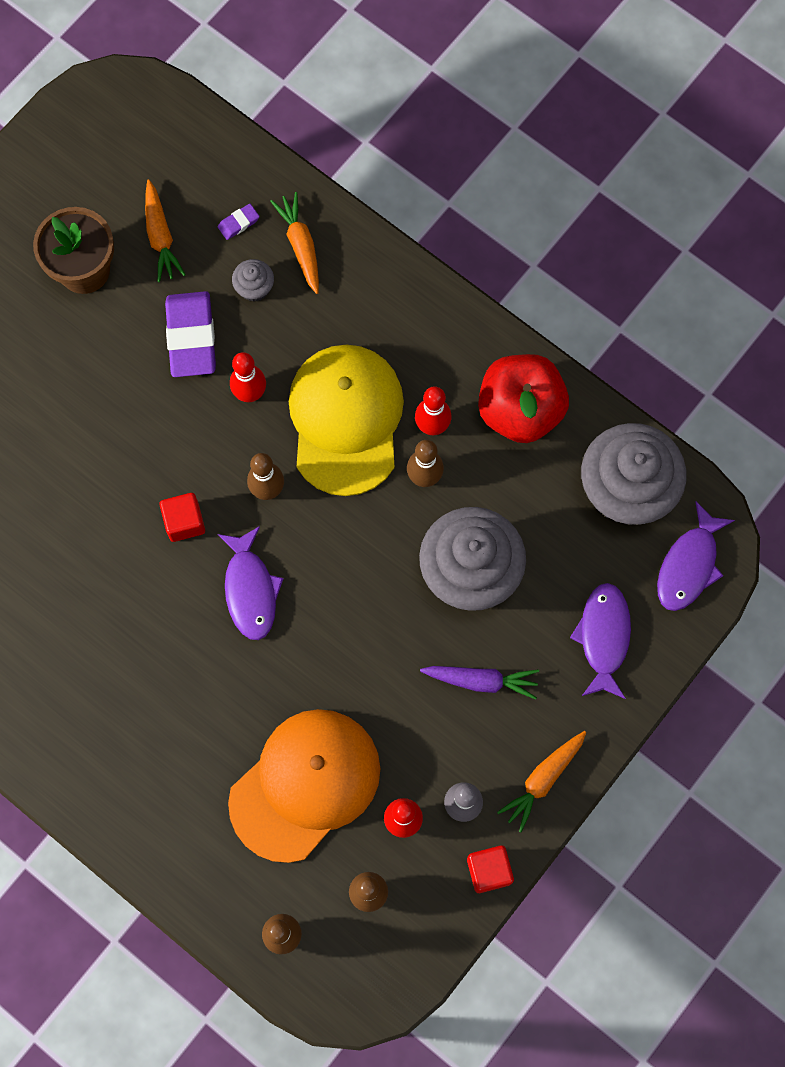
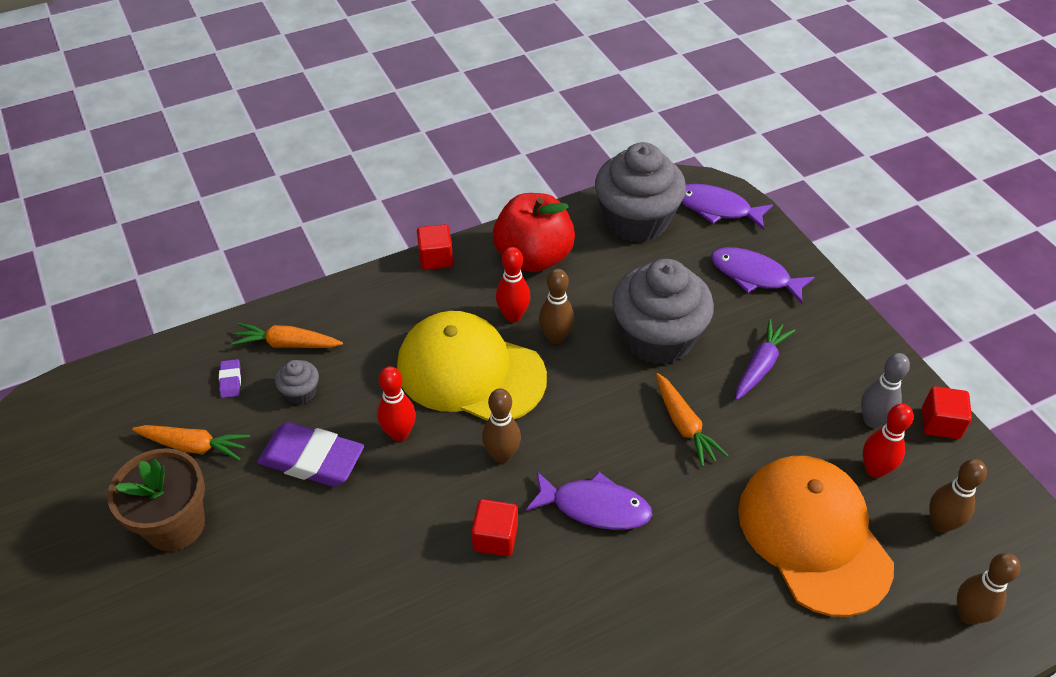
camera: 65 degrees left, 25 degrees down
orange carrot [497,731,586,832] -> orange carrot moved to [656,373,728,467]
purple fish [657,502,735,611] -> purple fish turned 150 degrees clockwise [681,184,773,230]
none -> red cube [417,224,453,270]

